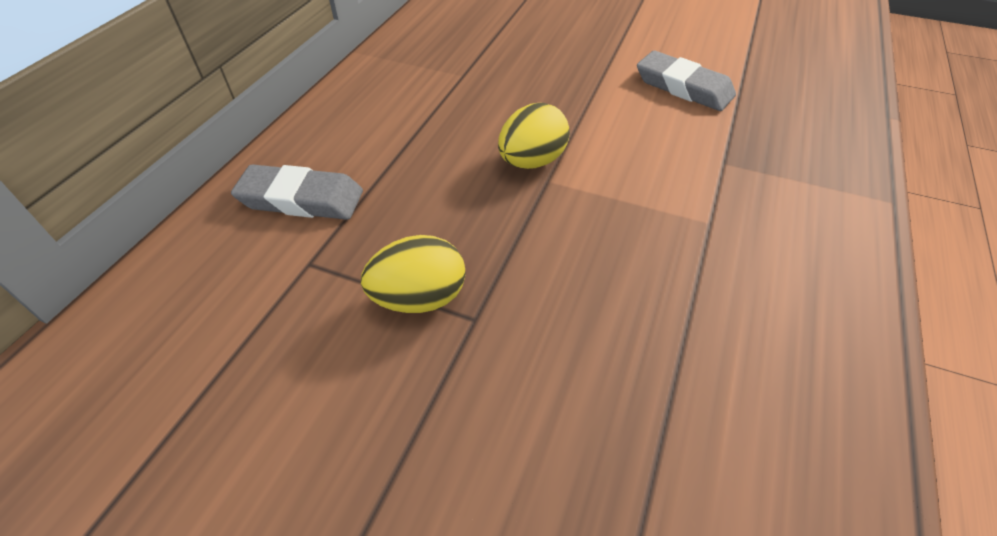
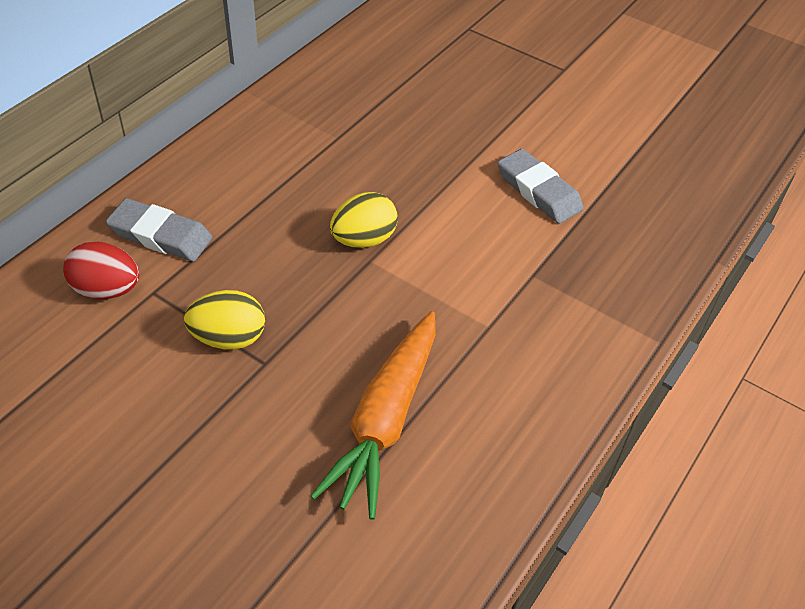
camera: 10 degrees right, 0 degrees up
none -> red egg [63,242,139,299]
none -> orange carrot [311,311,436,520]

